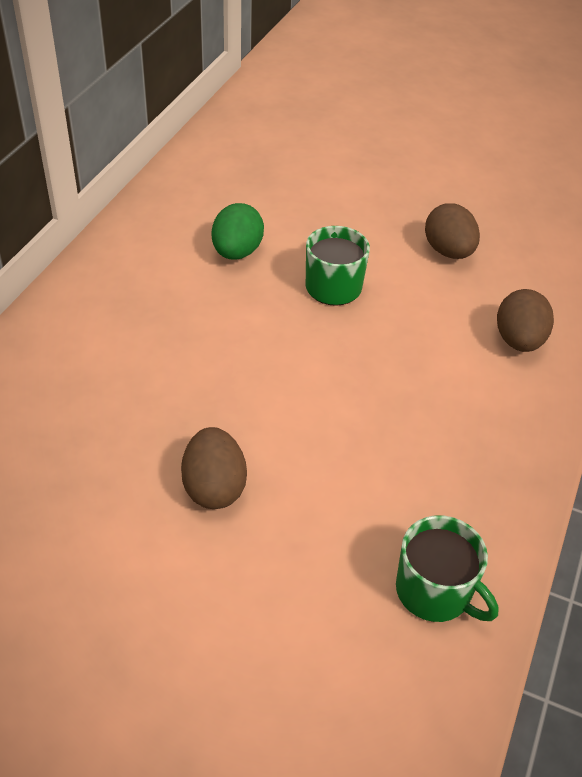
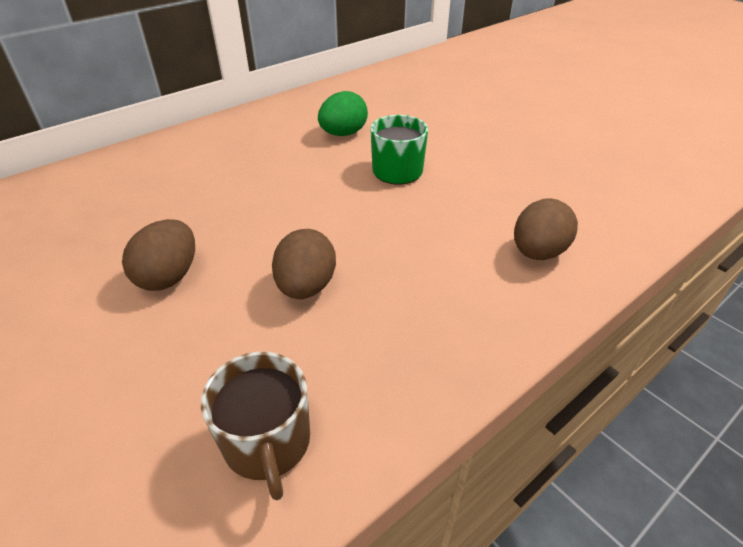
camera: 30 degrees right, 5 degrees down
green mug [396,515,498,622] -> brown mug [201,352,310,501]
brown egg [425,203,480,259] -> brown egg moved to [272,229,336,299]

